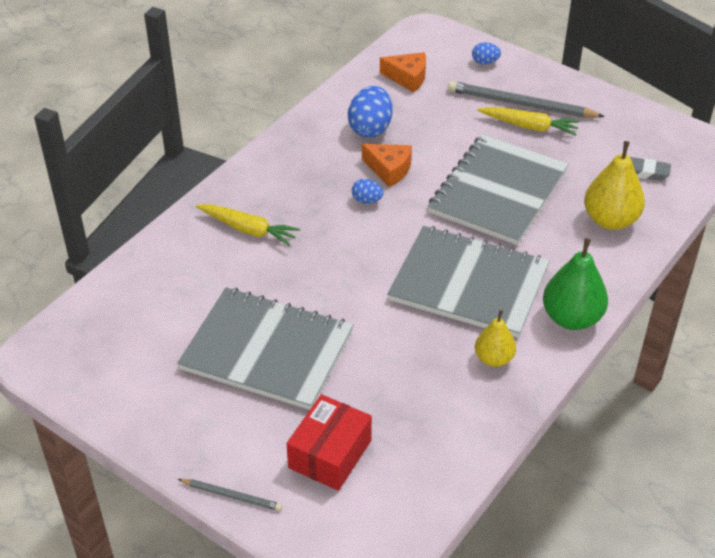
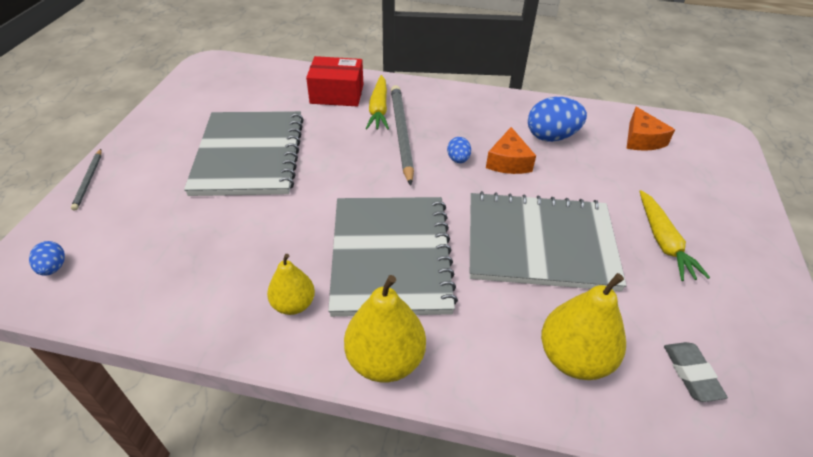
camera: 65 degrees right, 0 degrees up
red box [286,394,372,491] -> red box moved to [306,56,363,107]
grey pencil [448,81,605,118] -> grey pencil moved to [391,85,414,186]
blue egg [472,42,501,64] -> blue egg moved to [29,241,65,276]
green pear [543,238,608,330] -> yellow pear [344,275,426,382]

